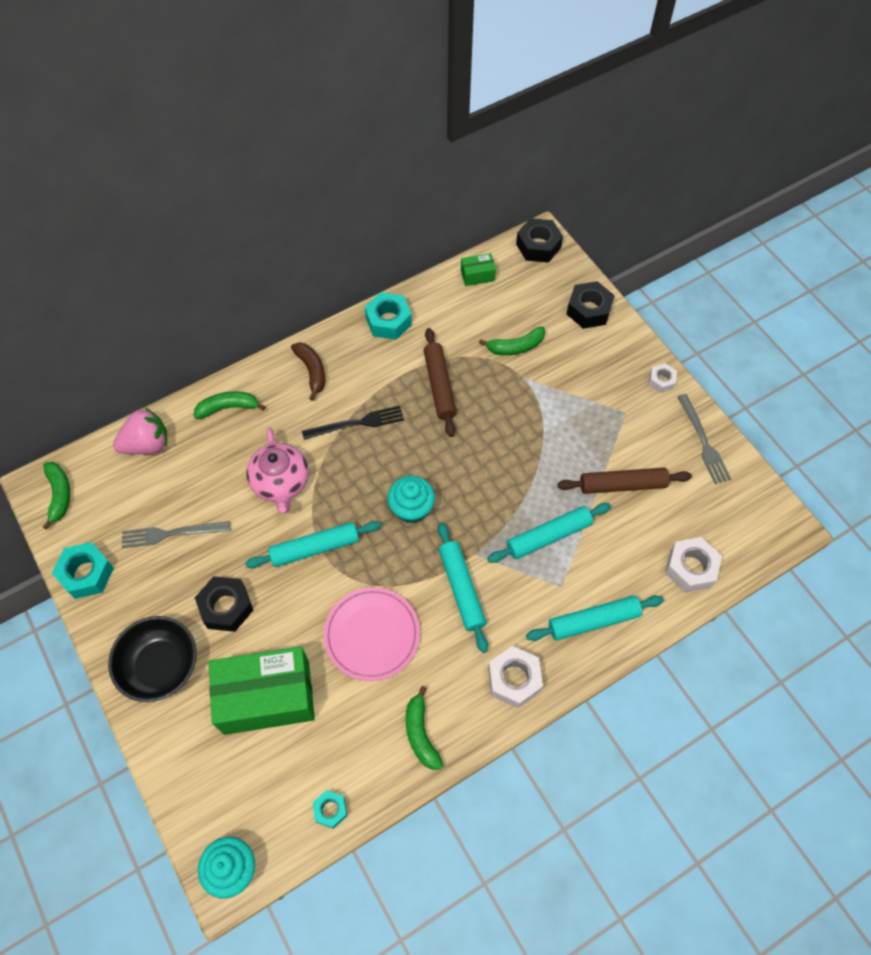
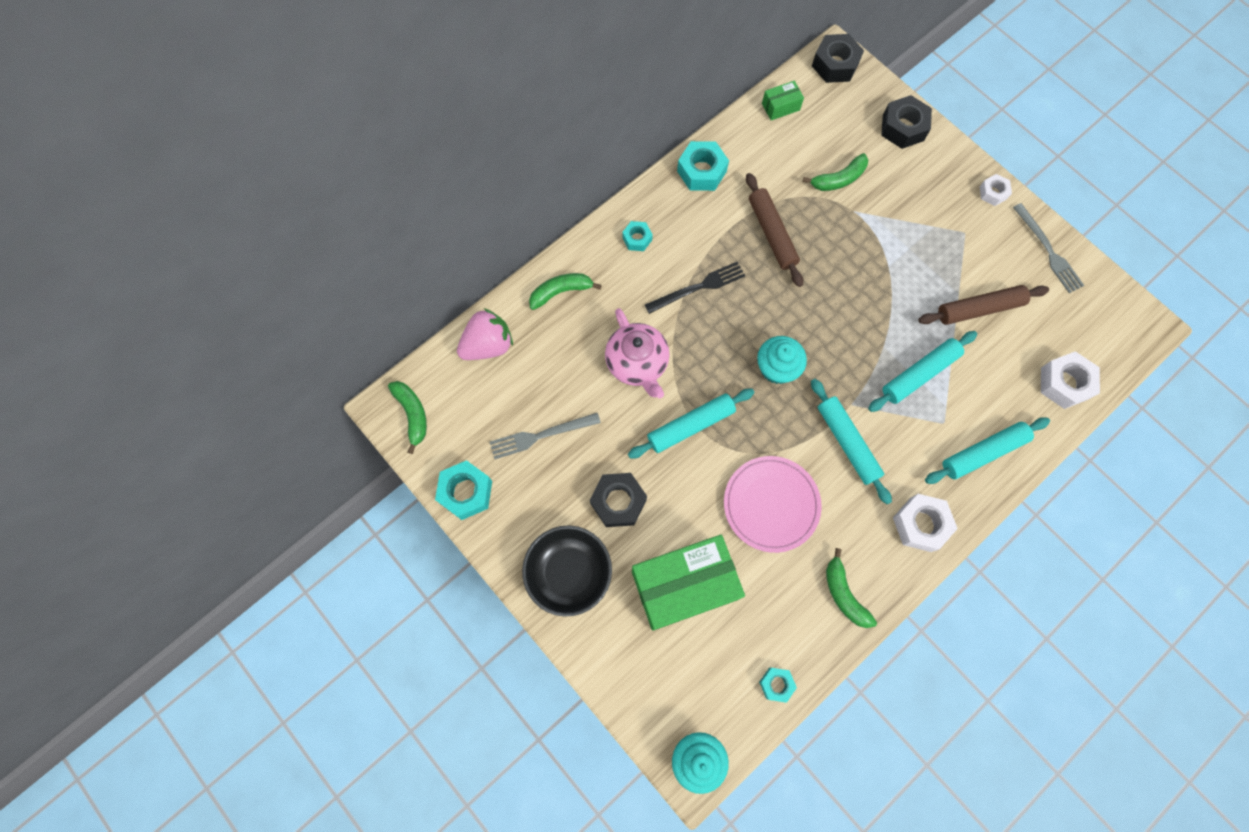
camera: 10 degrees left, 10 degrees up
brown banana [291,342,325,401] -> turquoise nut [622,221,653,251]

